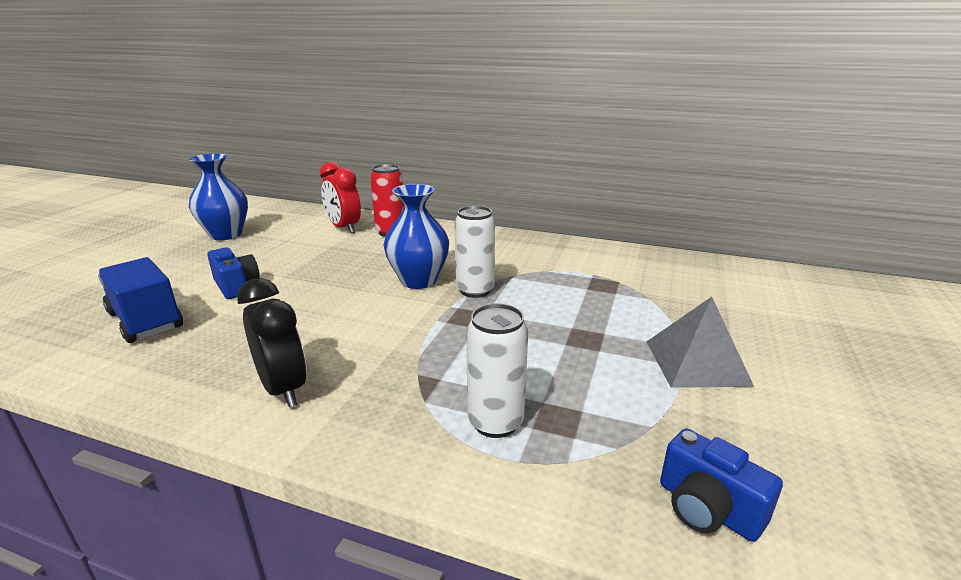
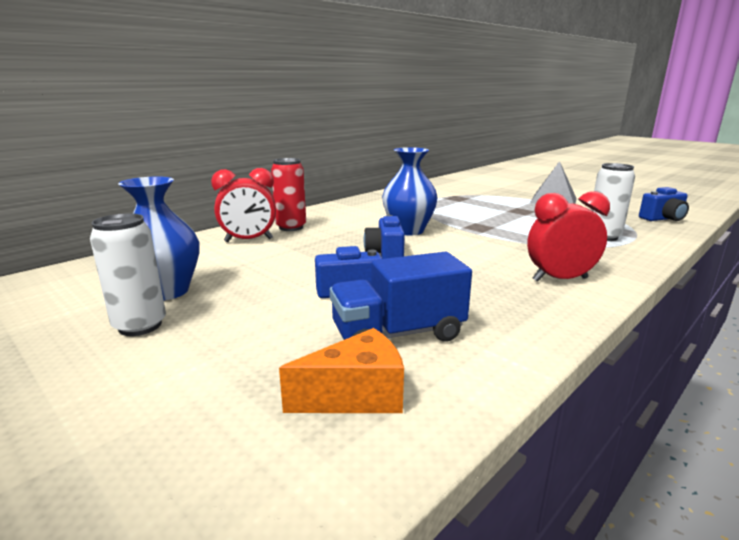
camera: 65 degrees left, 5 degrees down
black clock [237,278,307,407] -> red clock [527,191,610,282]
white can [455,206,495,298] -> white can moved to [90,213,166,336]
none -> orange cheese [279,328,404,413]
none -> blue camera [364,215,405,259]

